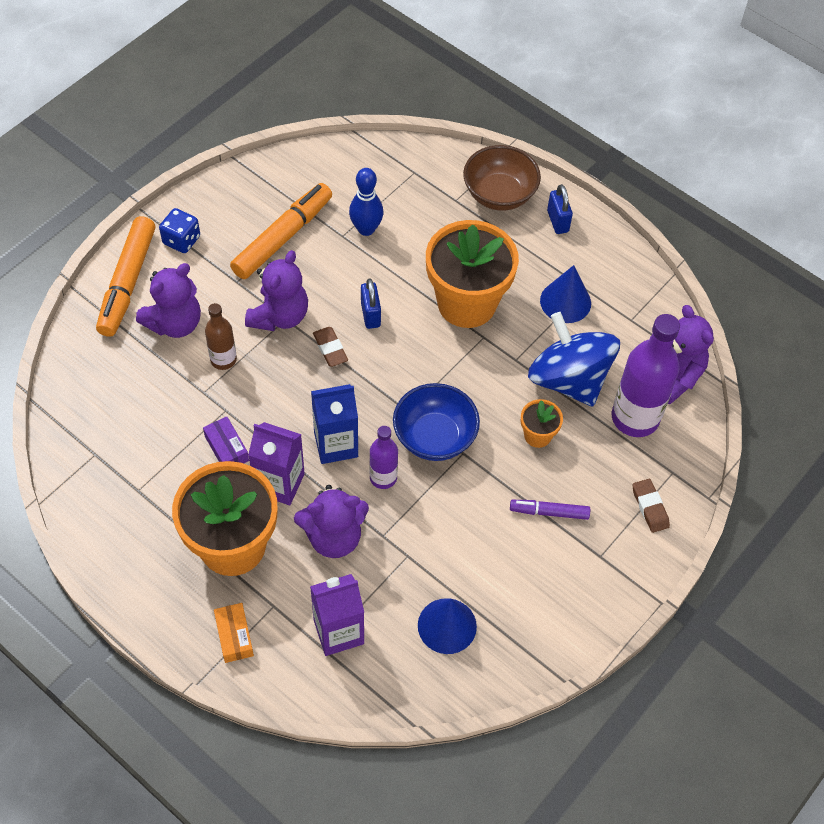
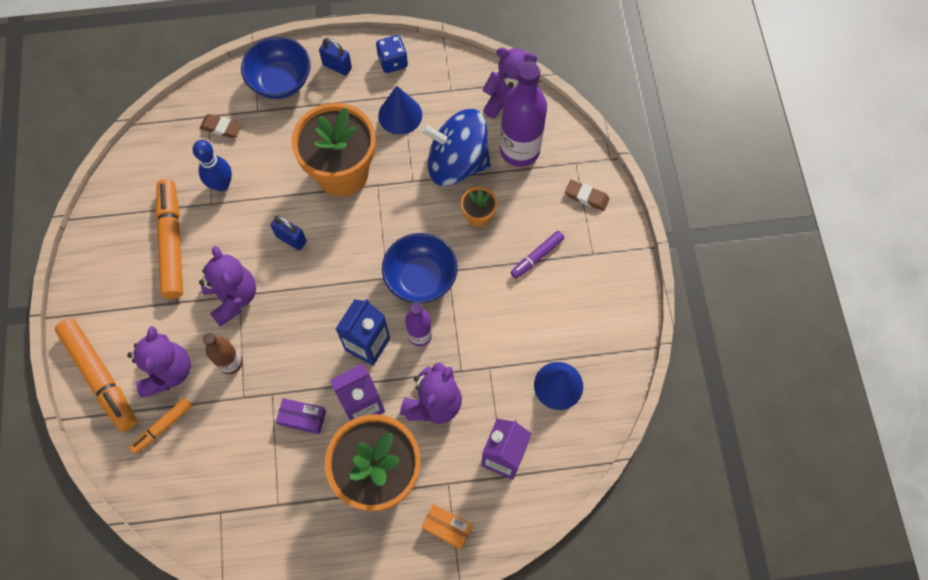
camera: 45 degrees left, 10 degrees up
blue dice [159,208,200,253] -> blue dice moved to [376,35,408,73]
brown eraser [313,327,348,367] -> brown eraser moved to [200,114,242,138]
brown bowl [463,145,541,210] -> blue bowl [241,37,311,99]
none -> orange marker [129,398,192,454]

